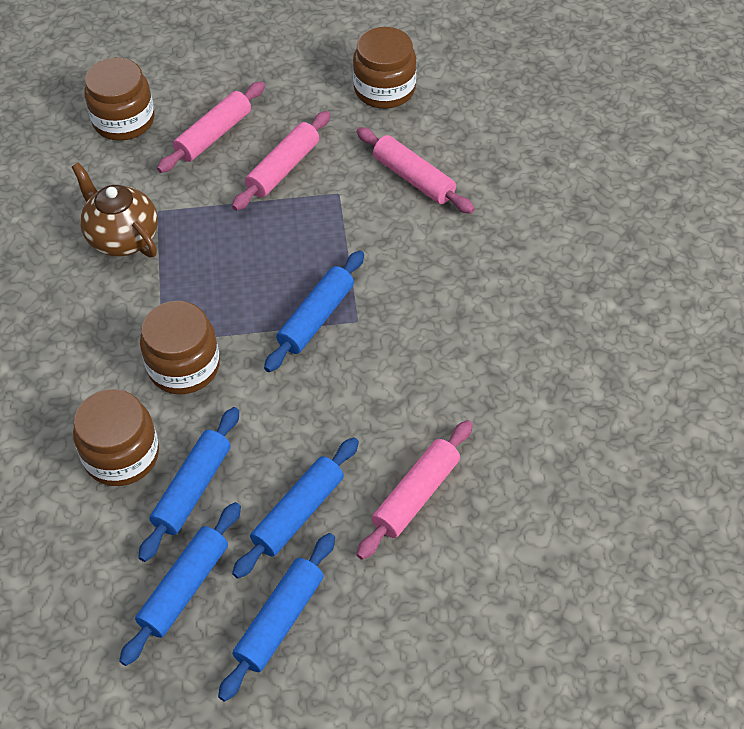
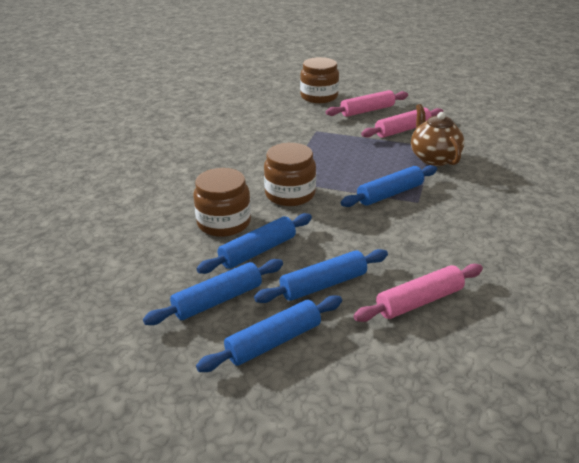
camera: 25 degrees right, 20 degrees down
brown teapot [72,162,158,257] -> brown teapot moved to [411,104,464,166]
brown jar [353,27,417,109] -> none
pink rolling pin [356,127,475,214] -> none

